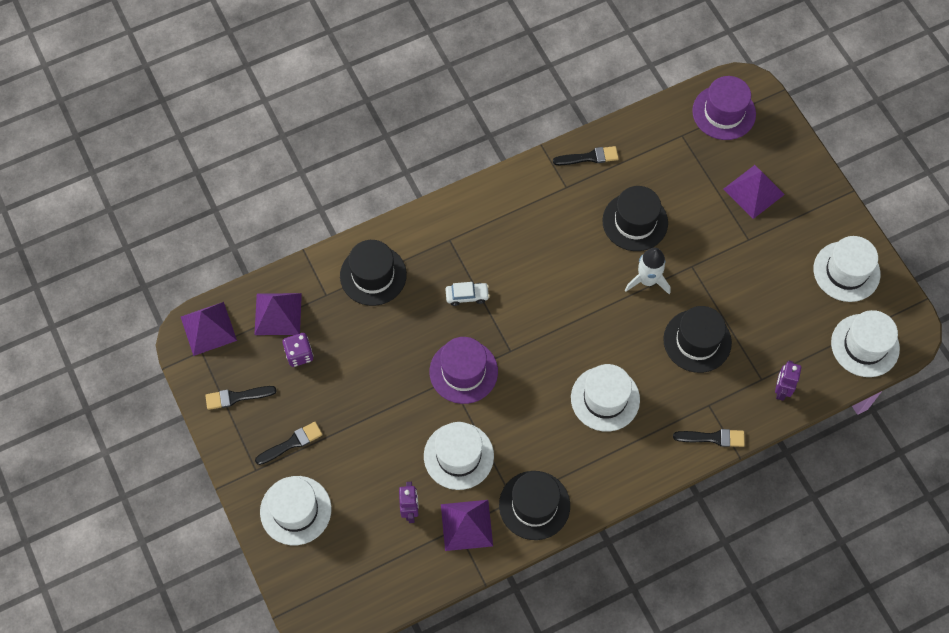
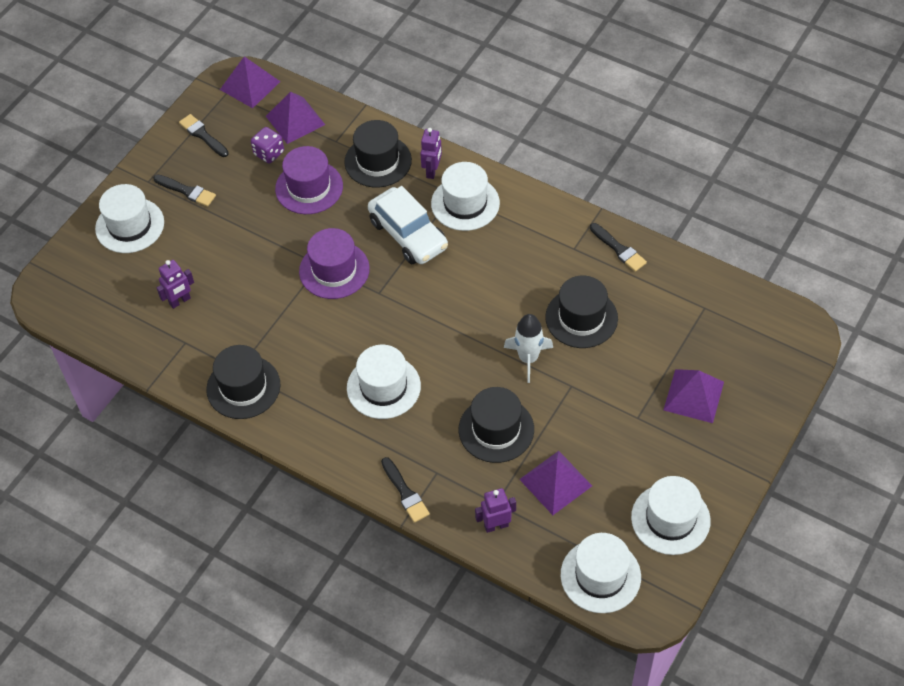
camera: 60 degrees right, 10 degrees down
white hat [424,422,494,490] -> white hat moved to [431,162,500,231]
purple pyramid [441,500,493,551] -> purple pyramid moved to [519,451,592,515]
white car [445,282,490,306] -> white car [368,186,448,264], size x2.07
purple hat [692,76,756,140] -> purple hat moved to [275,146,343,214]
none -> purple robot [420,128,442,179]

